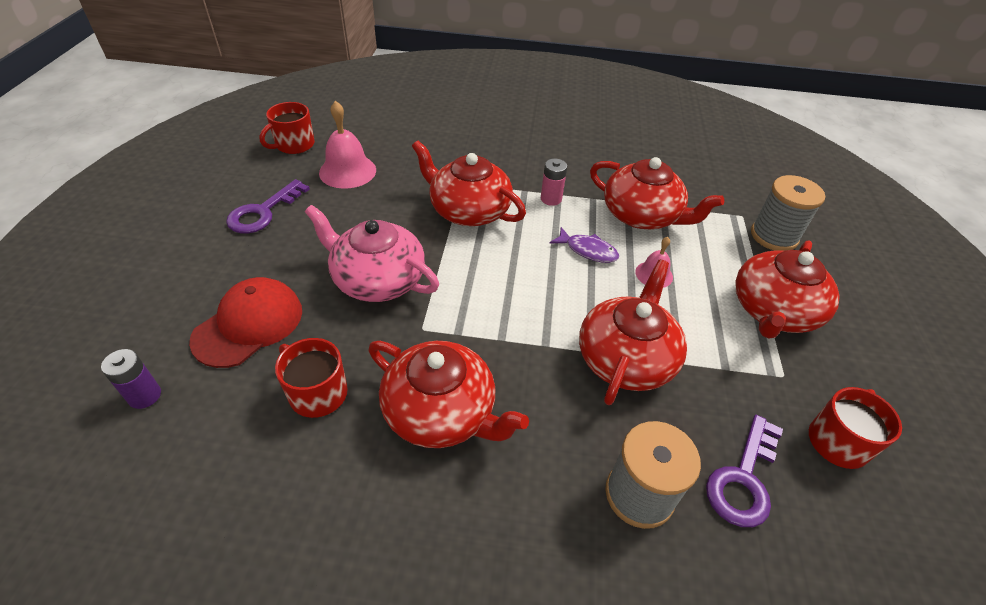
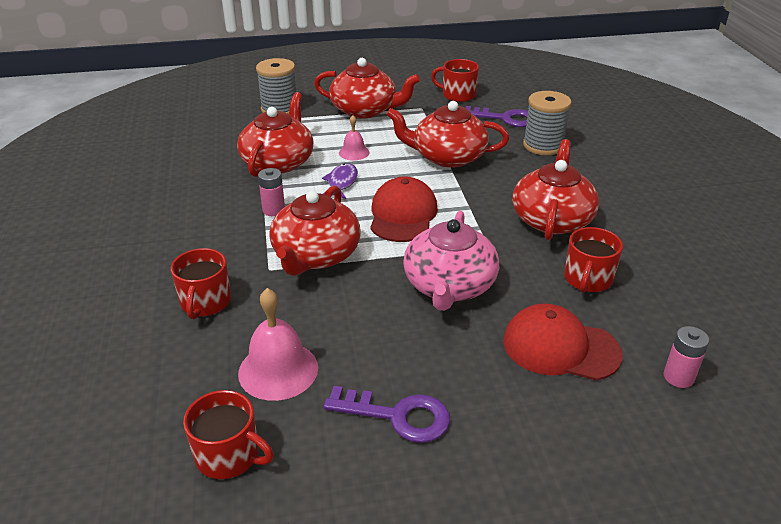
camera: 105 degrees left, 10 degrees down
purple battery [101,349,161,409] -> pink battery [664,326,709,388]
none -> red mug [171,248,231,319]
none -> red cap [370,176,438,242]

